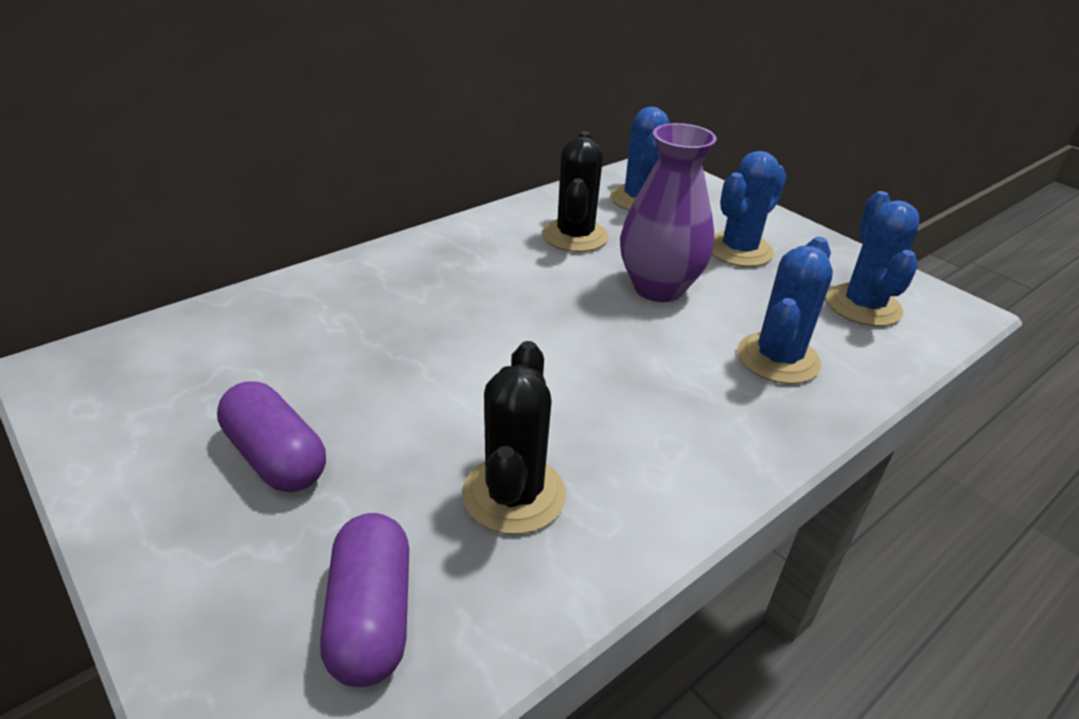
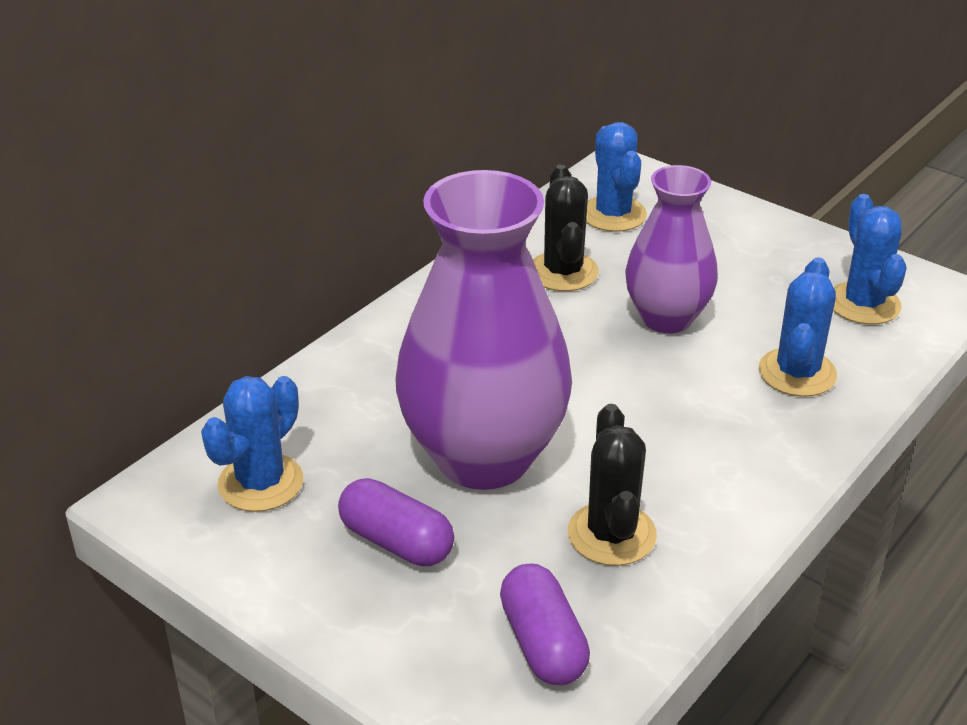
camera: 10 degrees left, 0 degrees up
blue cactus [712,151,786,267] -> blue cactus moved to [201,376,303,512]
none -> purple vase [395,170,572,490]

